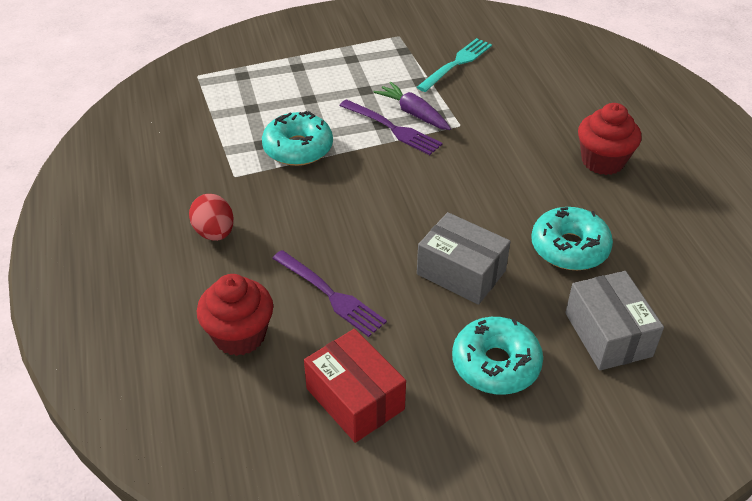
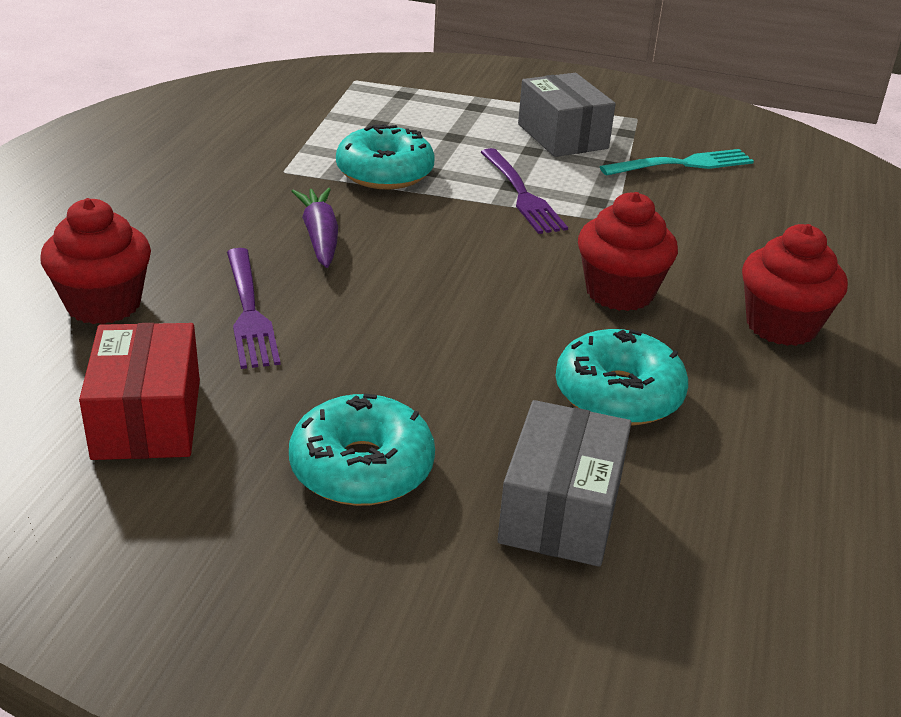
camera: 30 degrees right, 10 degrees down
red egg [189,194,234,241] -> none
purple carrot [374,82,451,130] -> purple carrot moved to [291,188,338,268]
grey box [417,212,510,305] -> grey box moved to [518,73,616,157]
none -> red cupcake [578,192,678,311]

